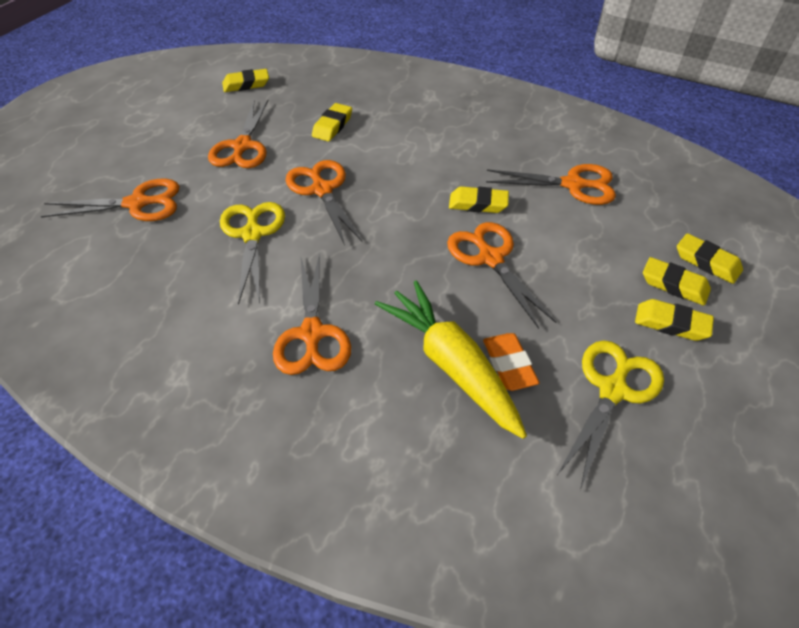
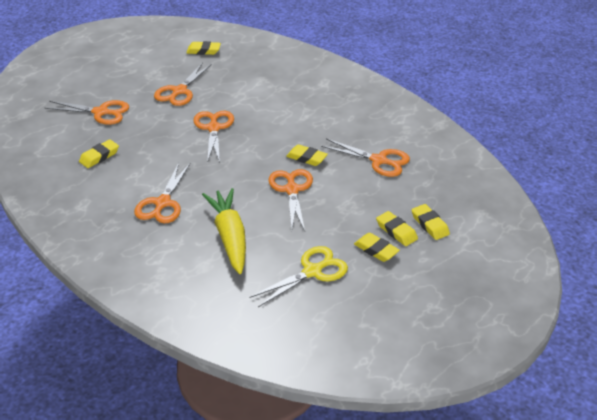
camera: 20 degrees right, 10 degrees down
yellow scissors [220,202,285,305] -> none
yellow eraser [312,103,352,141] -> yellow eraser moved to [79,139,119,168]
orange eraser [483,333,539,391] -> none

